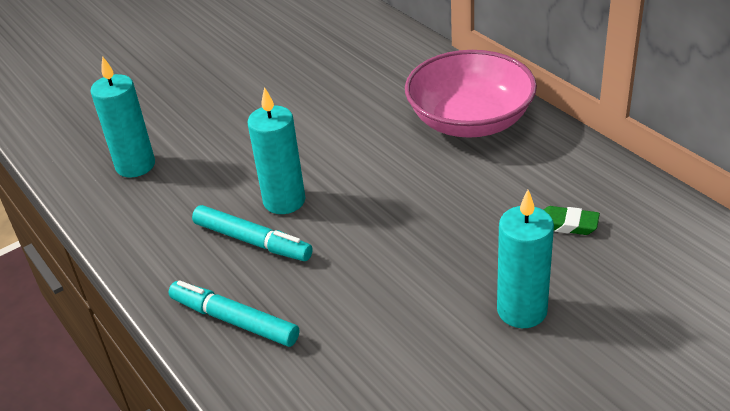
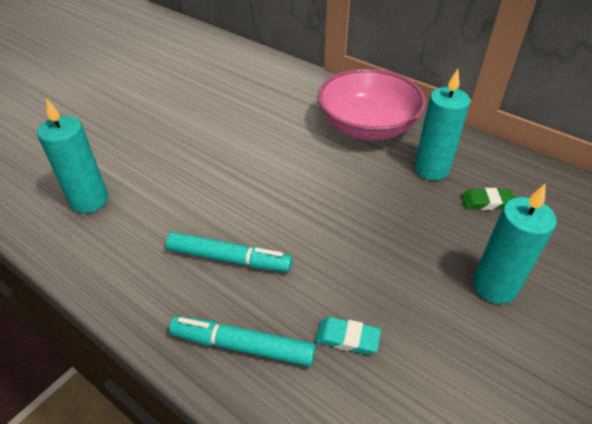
camera: 20 degrees left, 5 degrees up
turquoise candle [248,87,305,214] -> turquoise candle moved to [414,69,470,180]
none -> turquoise eraser [315,317,381,354]

